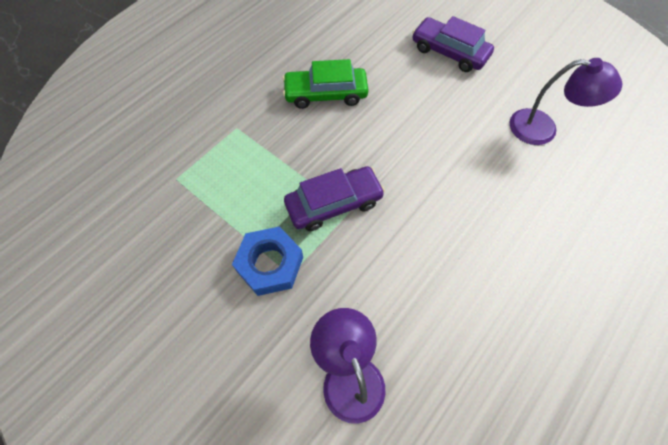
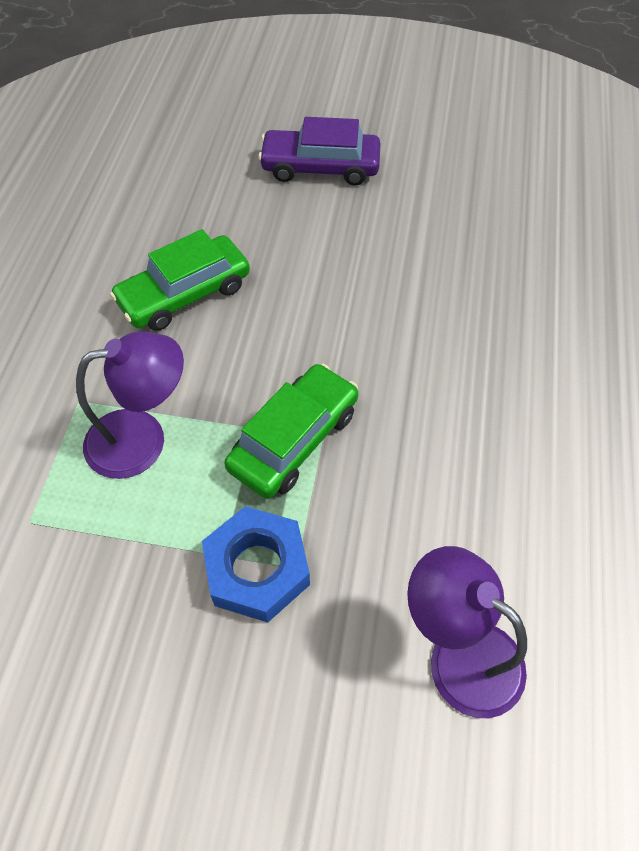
camera: 30 degrees left, 5 degrees down
purple car [284,166,385,231] -> green car [224,364,358,499]
purple lamp [510,58,622,145] -> purple lamp moved to [76,332,184,479]

